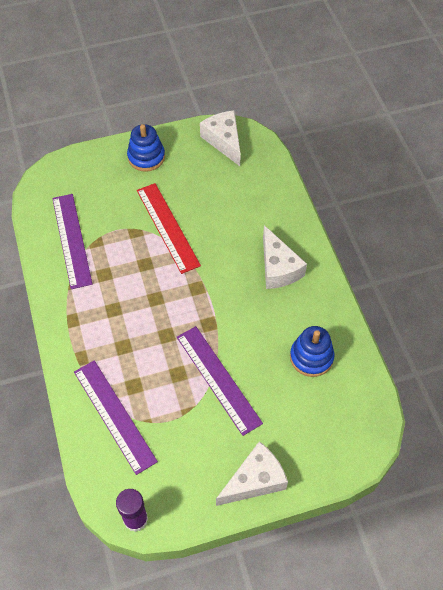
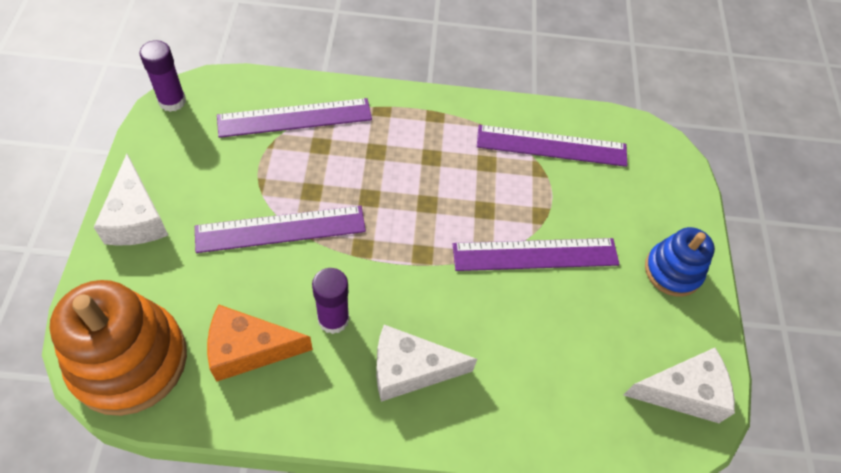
camera: 105 degrees right, 0 degrees up
red ruler [137,183,201,274] -> purple ruler [453,238,620,271]
blue stacking toy [290,326,334,377] -> orange cheese [207,304,313,382]
none -> orange stacking toy [49,280,187,416]
none -> purple glue stick [312,268,349,334]

